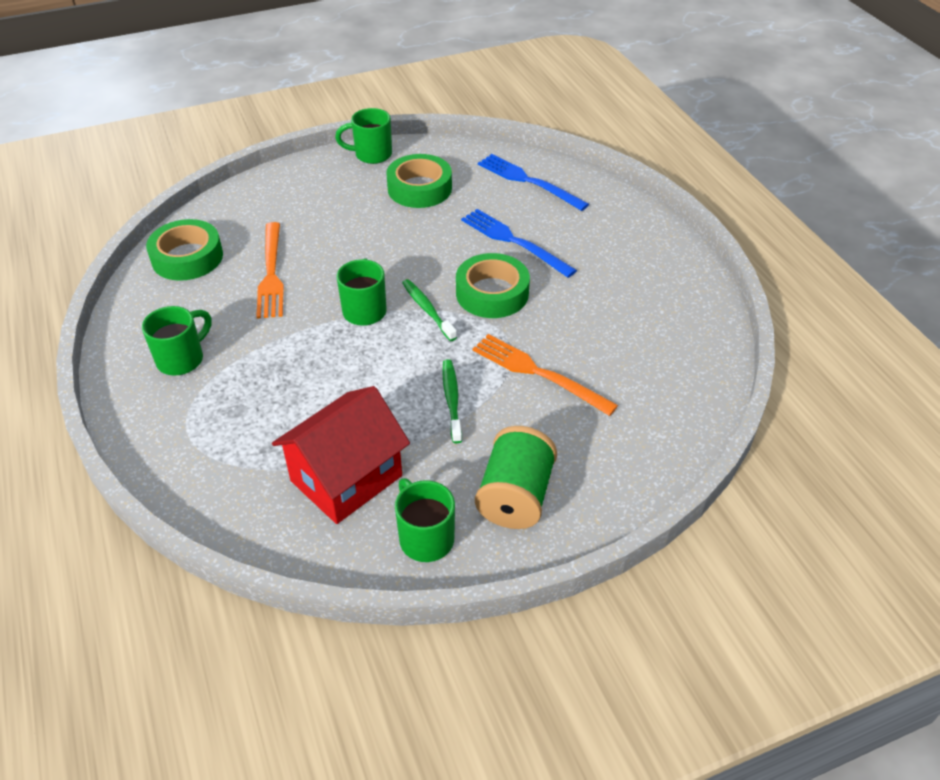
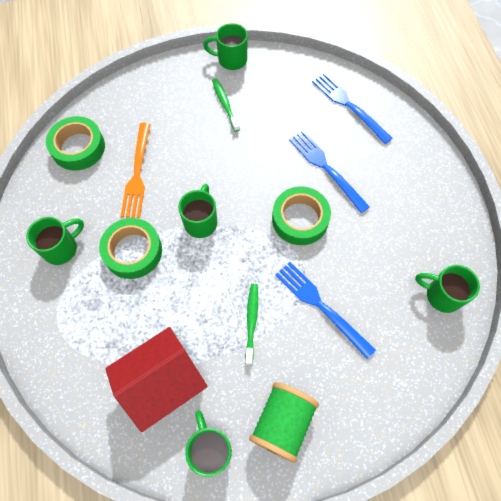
camera: 10 degrees right, 20 degrees up
green tape [386,154,452,208] -> green tape moved to [99,218,162,279]
green toothbrush [402,279,457,341] -> green toothbrush moved to [212,78,240,132]
orange fork [473,334,618,416] -> blue fork [275,262,376,359]
none -> green mug [415,265,480,313]

